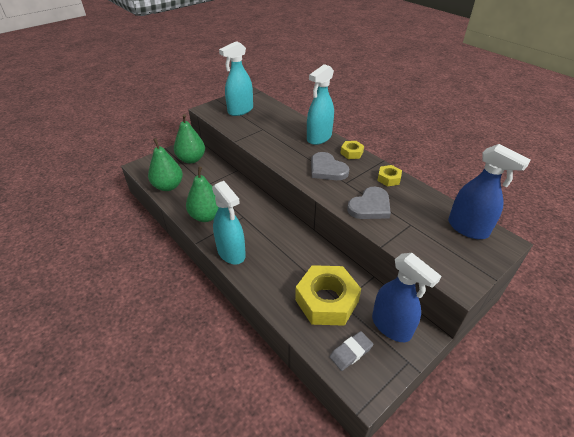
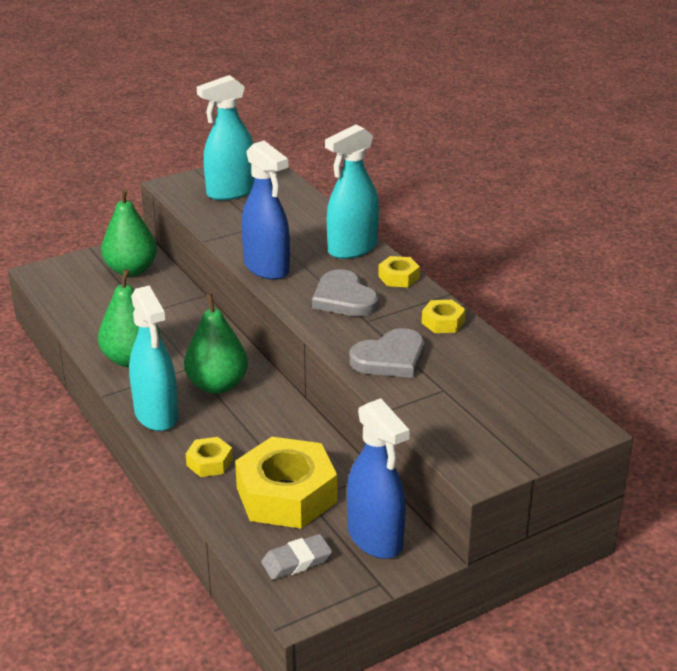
camera: 10 degrees right, 10 degrees down
green pear [148,138,183,191] -> green pear moved to [184,293,248,394]
blue spray bottle [448,144,531,239] -> blue spray bottle moved to [241,141,290,280]
none -> yellow nut [186,437,233,477]

